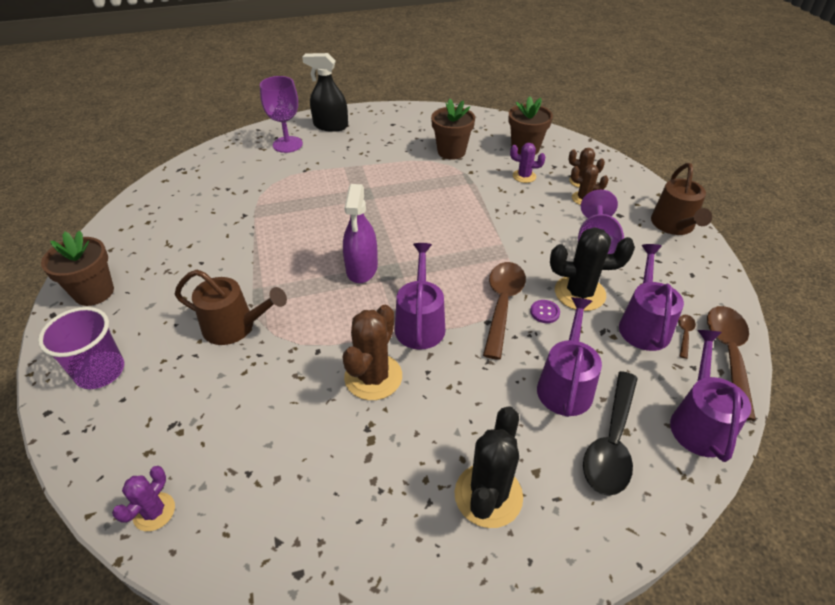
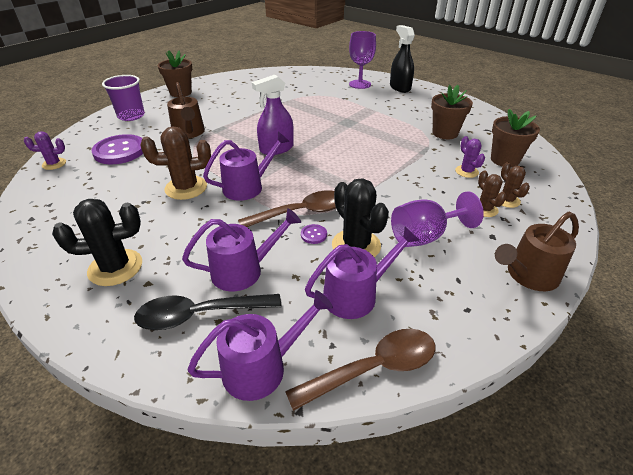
camera: 55 degrees right, 5 degrees down
brown spoon [678,315,696,359] -> none
none -> purple button [91,134,143,164]

